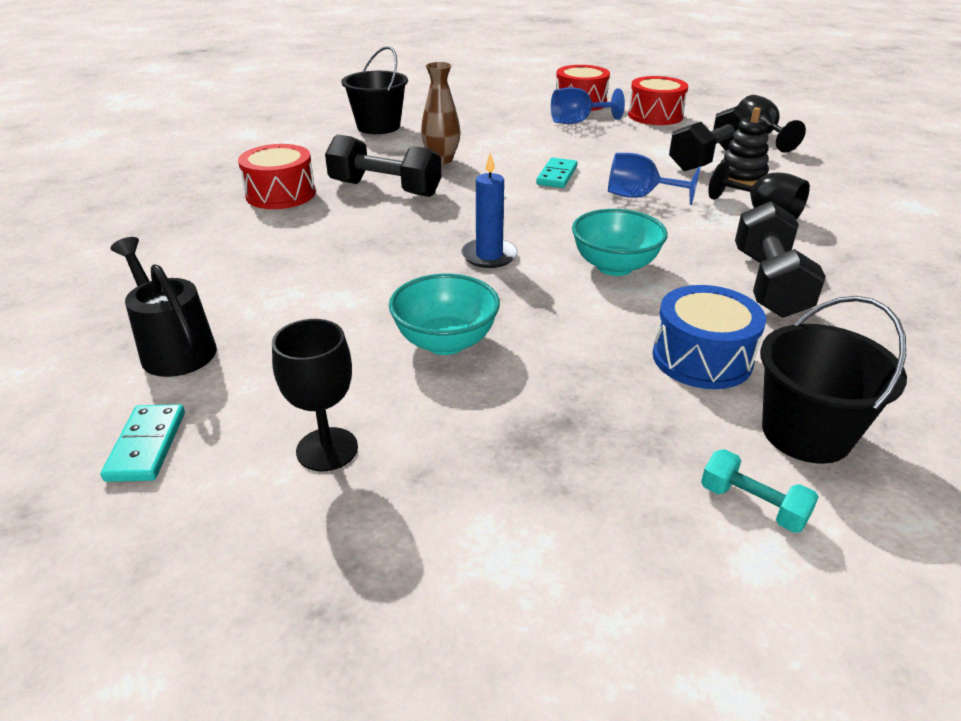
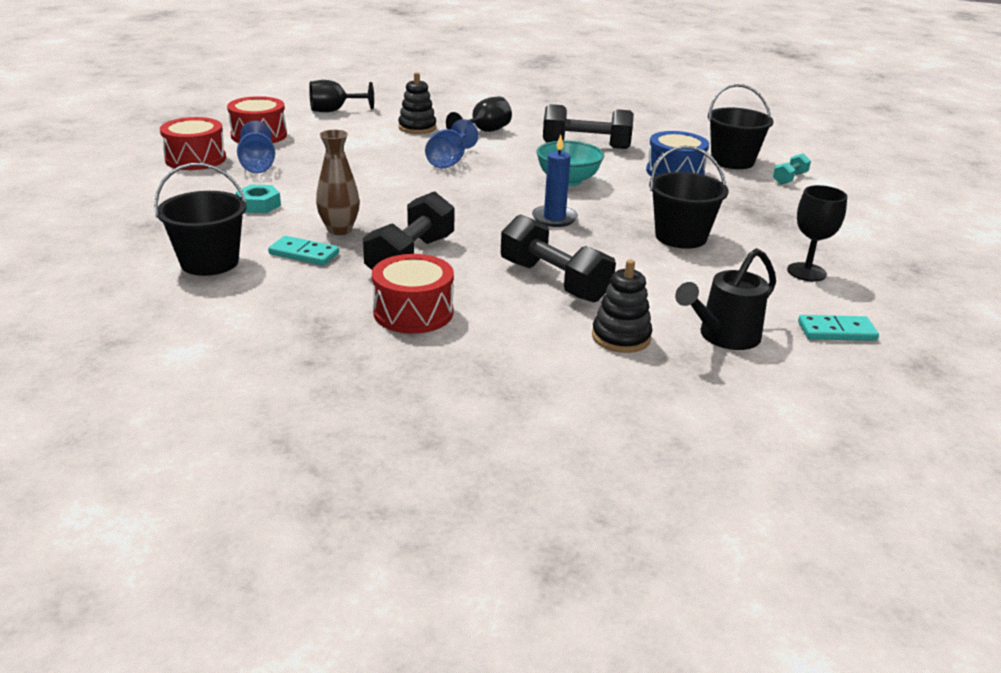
camera: 90 degrees left, 5 degrees down
turquoise bowl [389,274,500,355] -> black bucket [649,146,729,249]
turquoise domino [536,157,577,188] -> turquoise domino moved to [268,236,339,265]
black dumbbell [669,104,752,171] -> black dumbbell moved to [501,214,616,302]
none -> turquoise nut [236,185,281,213]
none -> black stacking toy [592,259,652,353]

